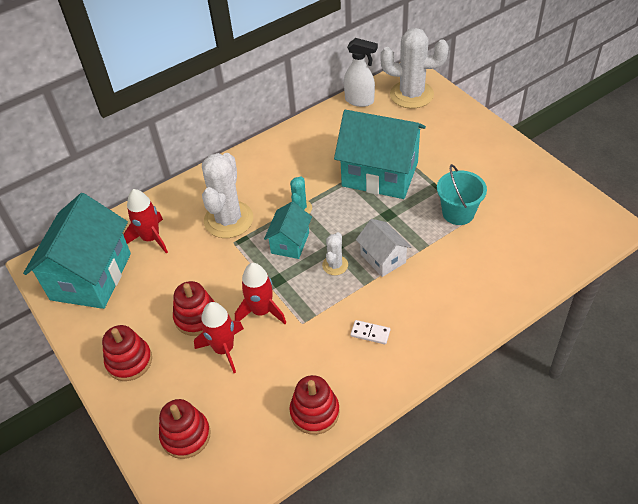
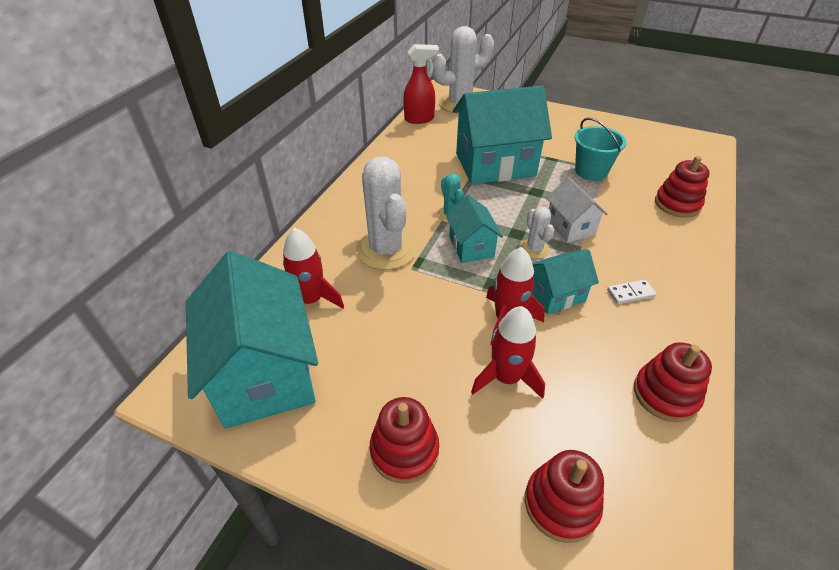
camera: 35 degrees left, 5 degrees down
red stacking toy [173,281,215,336] -> red stacking toy moved to [655,156,710,218]
white spray bottle [344,38,378,107] -> red spray bottle [403,44,439,124]
white house [356,219,411,277] -> white house turned 45 degrees clockwise [546,177,608,243]
none -> turquoise house [532,249,599,314]

